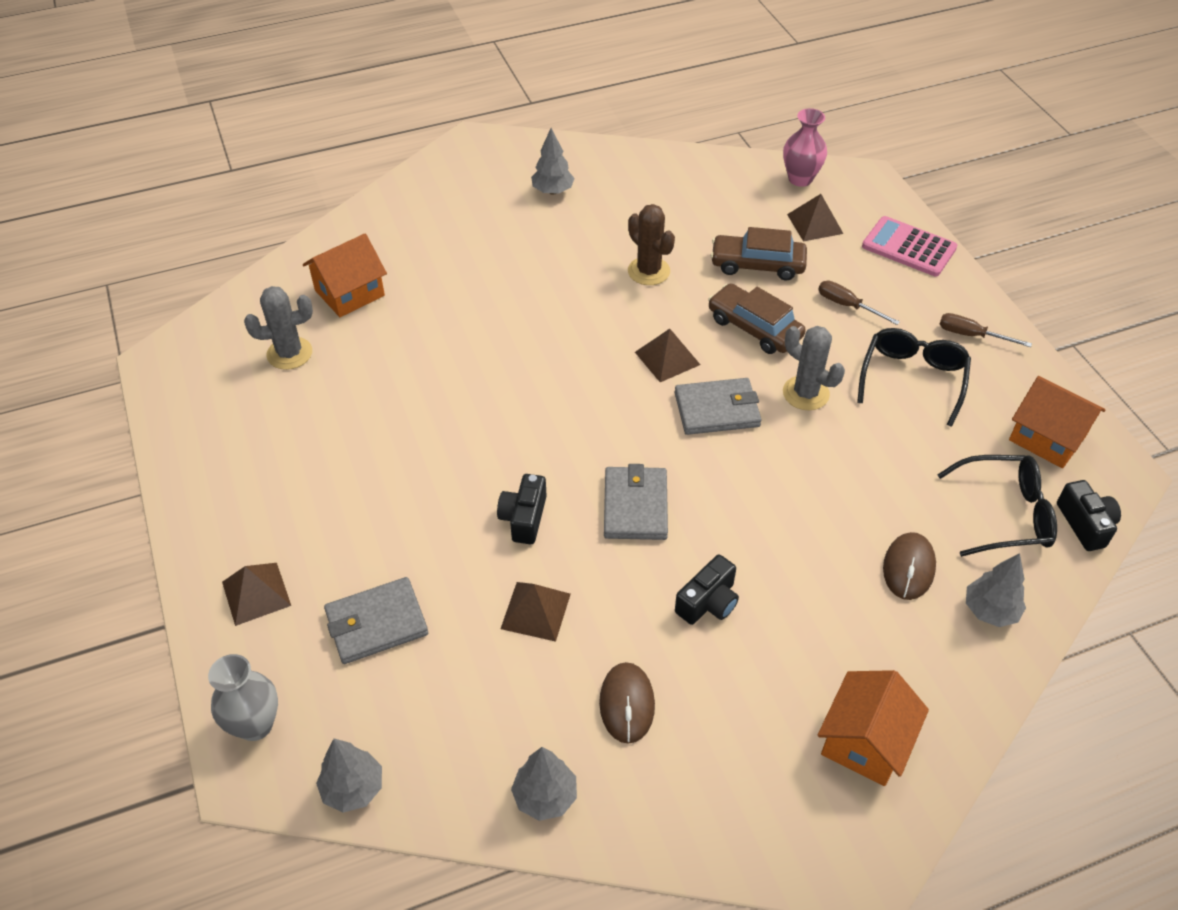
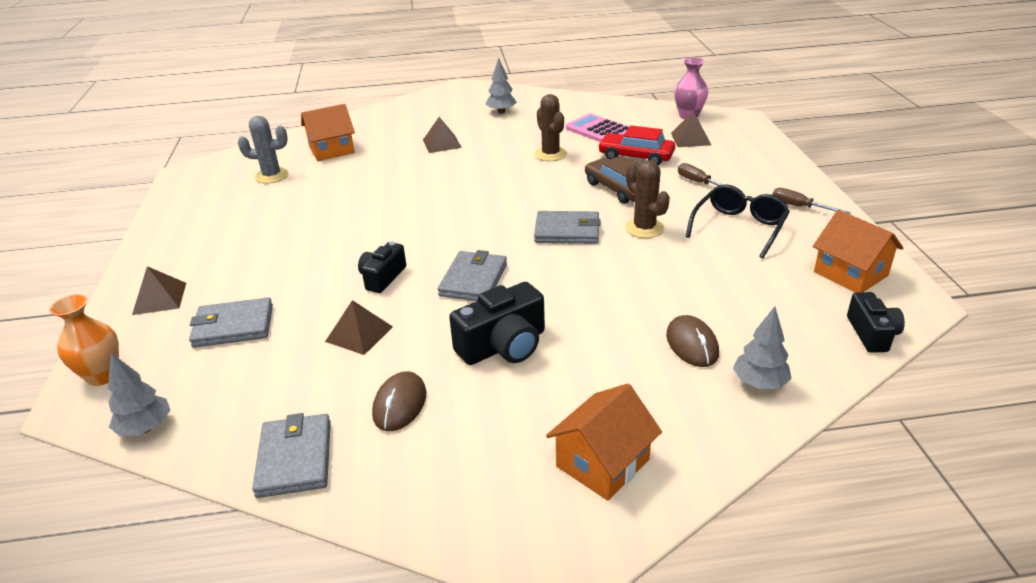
camera: 15 degrees right, 15 degrees down
grey vase [208,654,278,741] -> orange vase [49,294,119,386]
grey tree [511,747,577,821] -> grey wallet [252,413,331,498]
brown pyramid [635,329,700,382] -> brown pyramid moved to [423,117,462,153]
black camera [675,554,739,625] -> black camera [449,282,545,365], size x1.56
brown car [710,227,807,280] -> red car [598,125,675,165]
grey cactus [783,326,845,410] -> brown cactus [625,160,670,238]
pink calculator [862,216,957,276] -> pink calculator moved to [566,113,629,142]
brown mouse [883,532,936,600] -> brown mouse turned 45 degrees counterclockwise [666,315,719,367]
black glasses [937,455,1057,557] -> none

